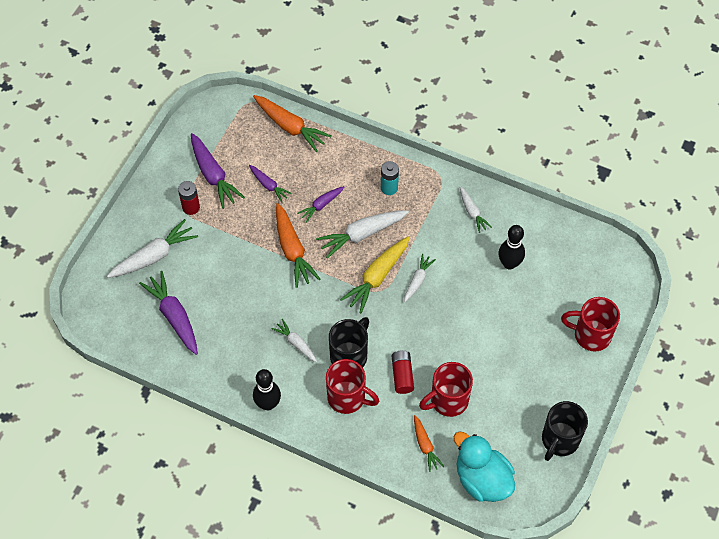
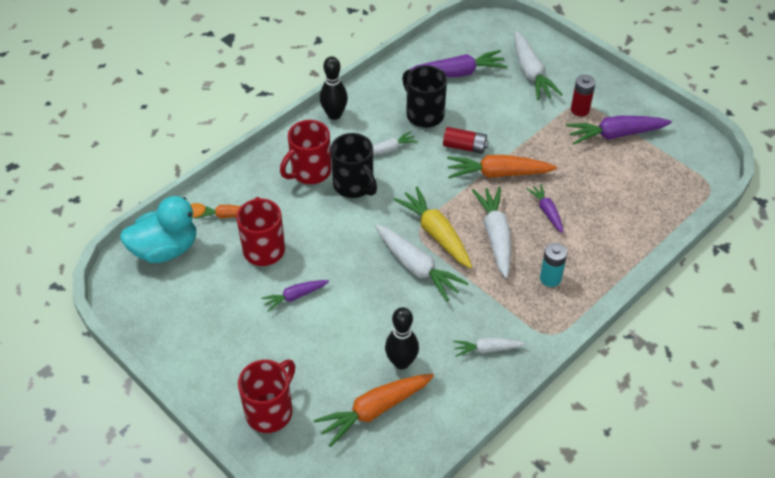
camera: 110 degrees right, 10 degrees down
purple carrot [249,165,292,203] -> purple carrot moved to [261,280,329,311]
orange carrot [253,95,332,152] -> orange carrot moved to [313,374,434,447]
red battery [392,350,414,394] -> red battery moved to [443,127,489,154]
white carrot [404,254,436,302] -> white carrot [375,224,468,302], size x1.72
black mug [542,401,588,461] -> black mug moved to [402,65,447,128]

